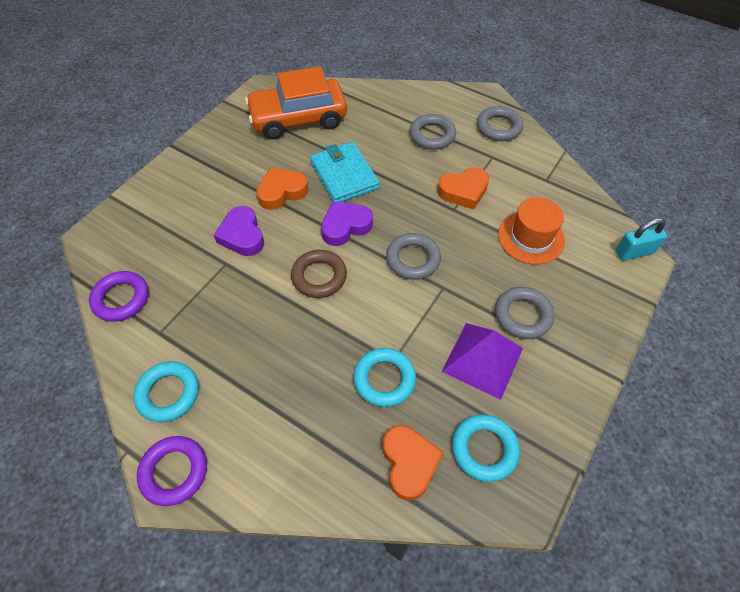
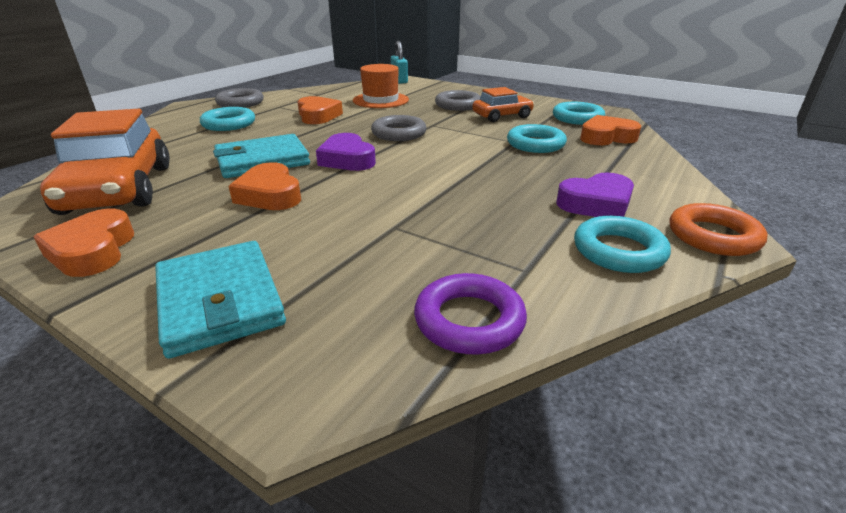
camera: 90 degrees left, 25 degrees down
purple ring [137,436,207,506] -> orange ring [670,203,767,256]
purple heart [214,206,264,256] -> purple heart moved to [556,172,634,217]
brown ring [291,250,347,298] -> none
grey ring [410,114,456,150] -> turquoise ring [200,107,255,131]
purple pyramid [442,323,523,400] -> orange car [472,87,534,122]
none -> orange heart [34,209,134,277]
none -> turquoise wallet [155,241,286,359]

